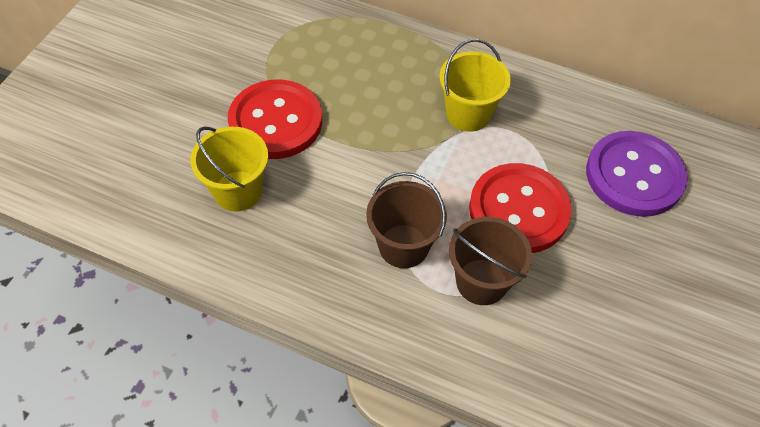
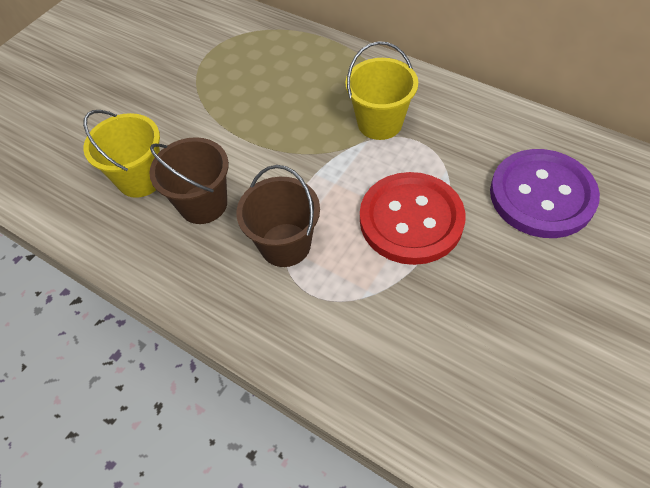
camera: 15 degrees right, 0 degrees up
red button [228,80,322,159] -> none
brown bucket [449,217,532,305] -> brown bucket moved to [149,137,229,224]

